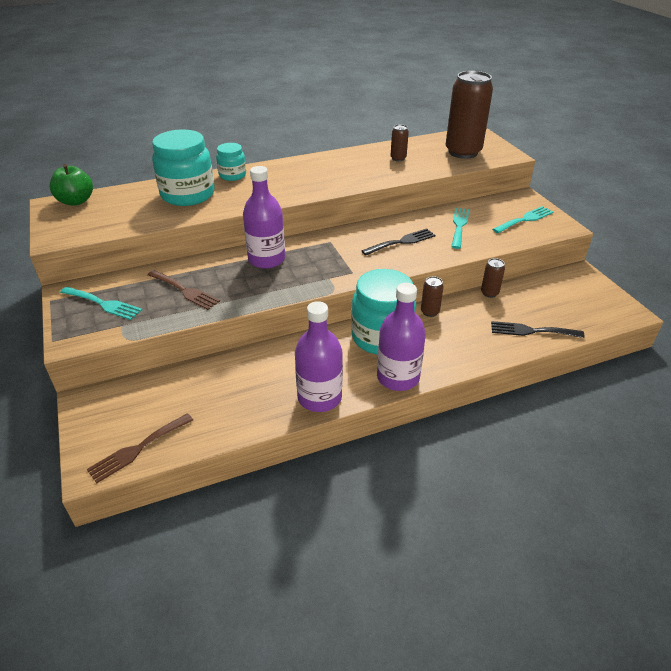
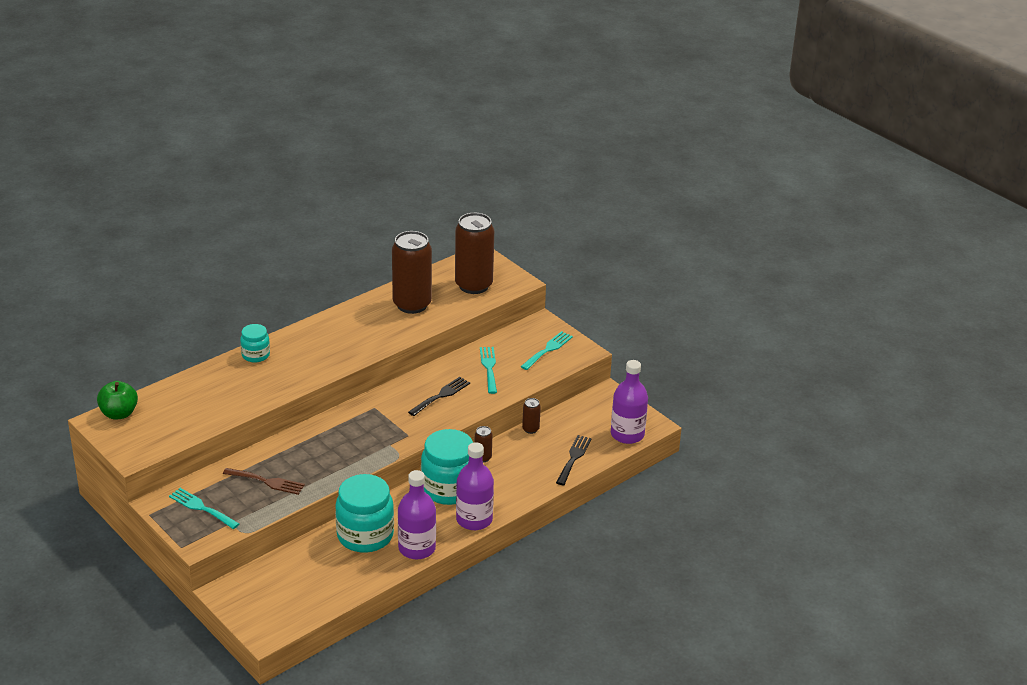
camera: 20 degrees left, 5 degrees down
turquoise fork [60,287,142,320] -> turquoise fork turned 150 degrees counterclockwise [169,488,239,529]
brown fork [87,413,193,484] -> none
turquoise jar [152,129,215,206] -> turquoise jar moved to [335,474,394,553]
purple bottle [243,166,285,269] -> purple bottle moved to [611,360,648,444]
brown can [390,124,409,161] -> brown can [392,231,432,314], size x2.33
black fork [491,321,585,338] -> black fork turned 120 degrees clockwise [556,435,591,485]

